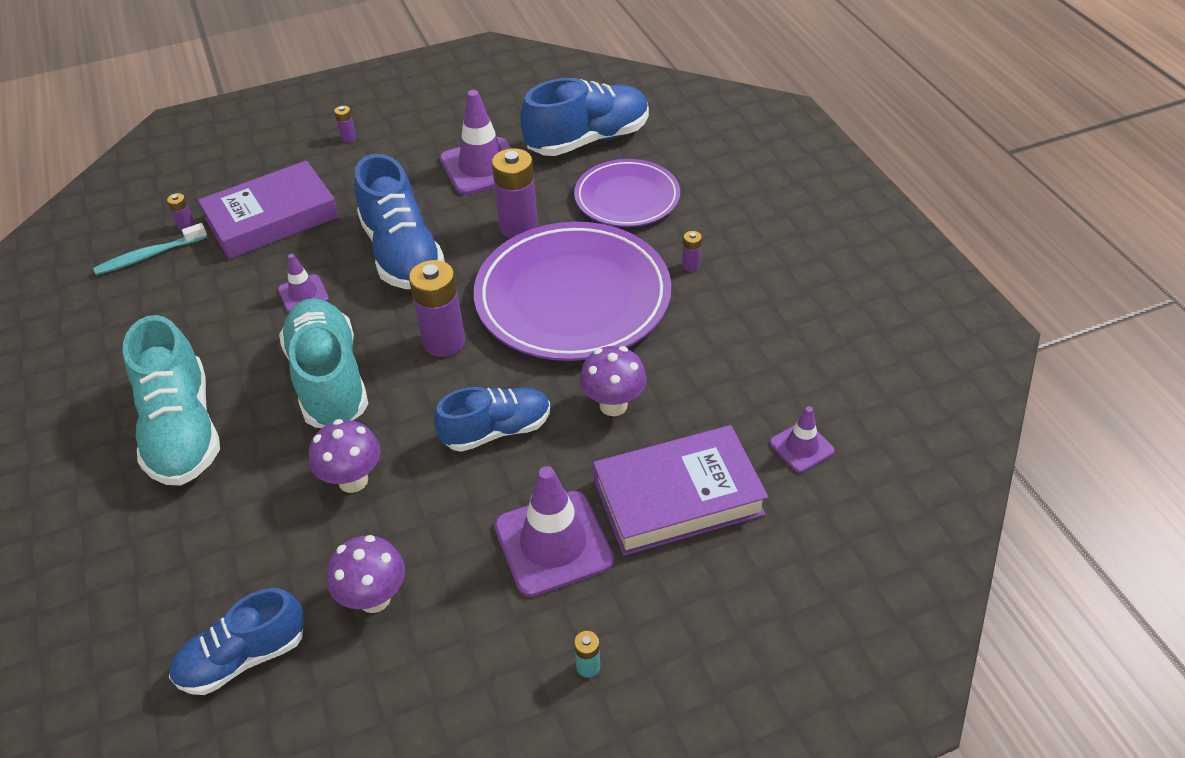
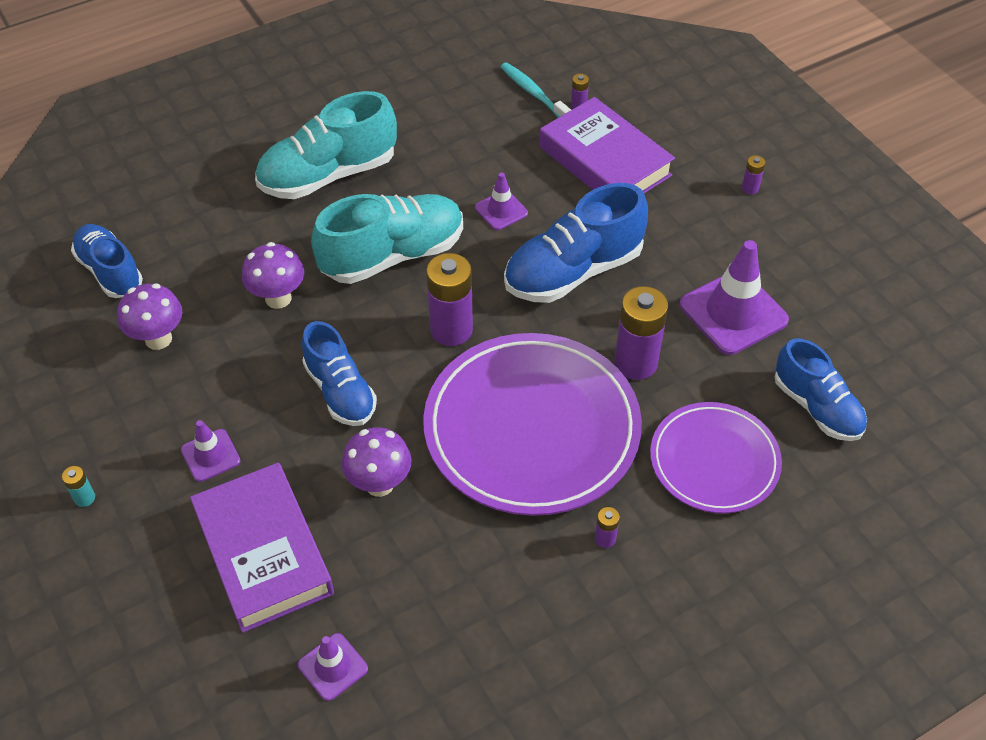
camera: 80 degrees right, 5 degrees up
purple traffic cone [495,466,614,597] -> purple traffic cone [181,420,241,482], size x0.53
blue shoe [520,78,649,156] -> blue shoe [775,338,867,441], size x0.66

